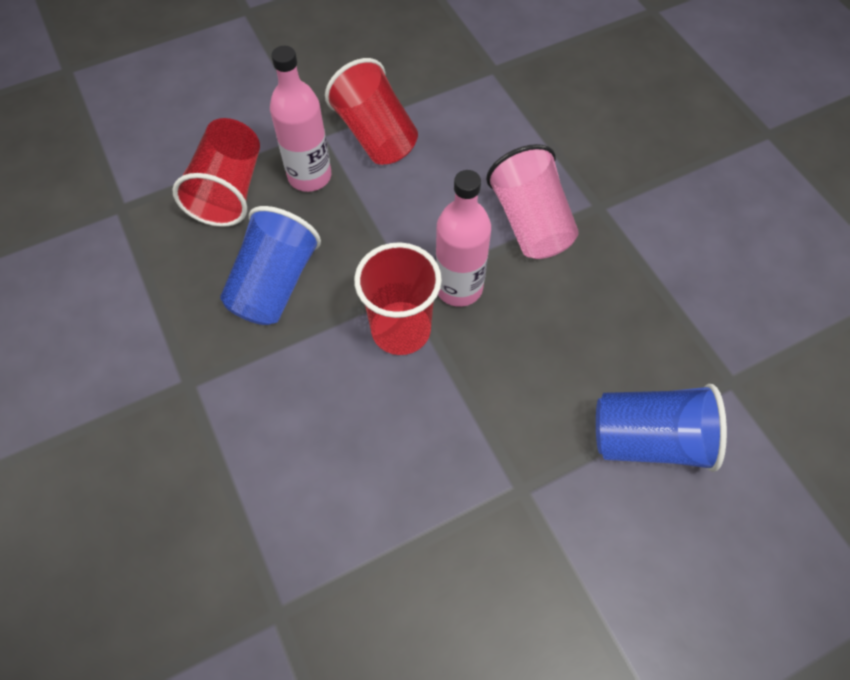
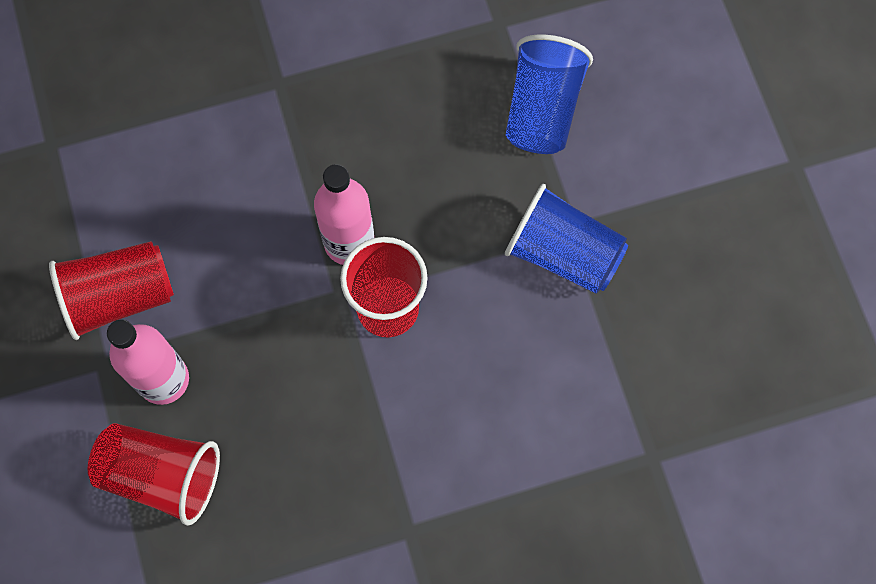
camera: 80 degrees left, 10 degrees up
blue cup [220,206,321,325] -> blue cup moved to [505,184,628,294]
pink cup [486,144,579,259] -> none

